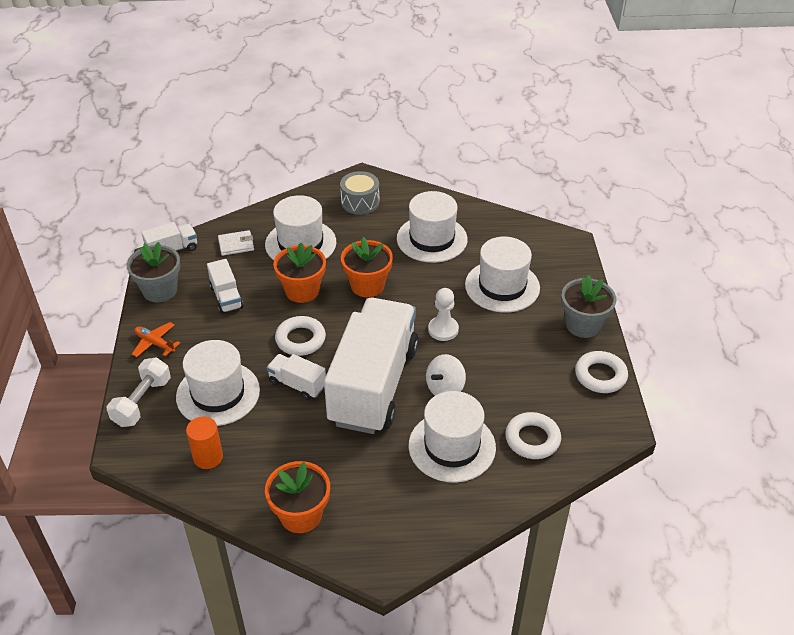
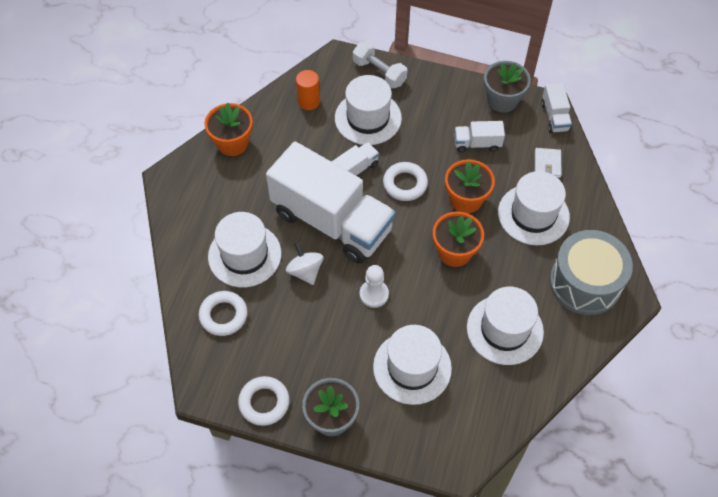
camera: 110 degrees right, 15 degrees up
orange plane [132,322,180,357] -> none
grey drum [340,171,380,215] -> grey drum [550,230,633,315], size x1.69

